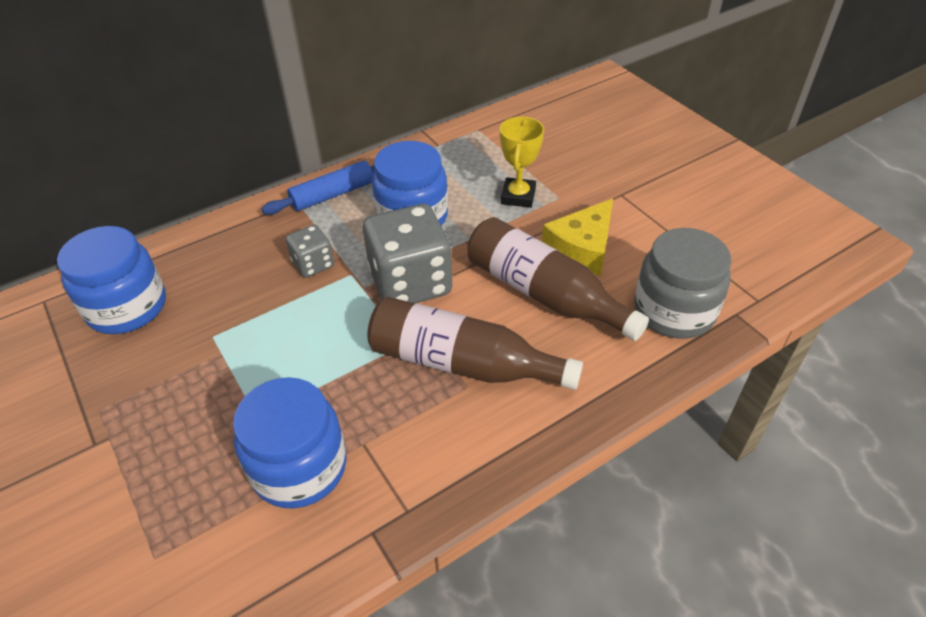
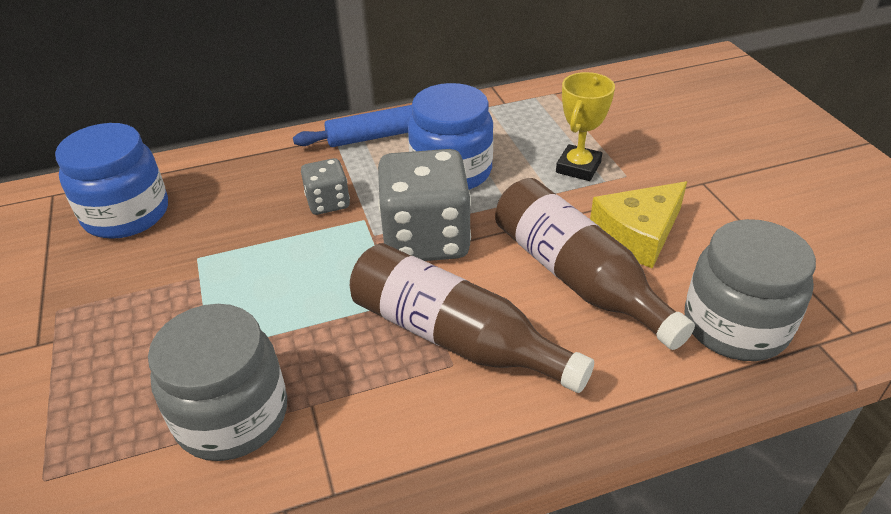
camera: 15 degrees right, 5 degrees down
blue jar [233,377,347,508] -> grey jar [148,304,287,461]

